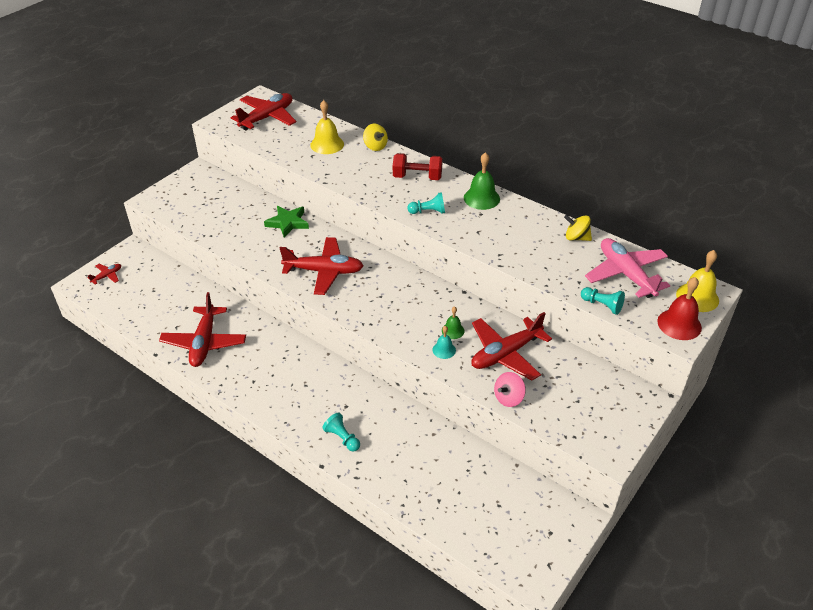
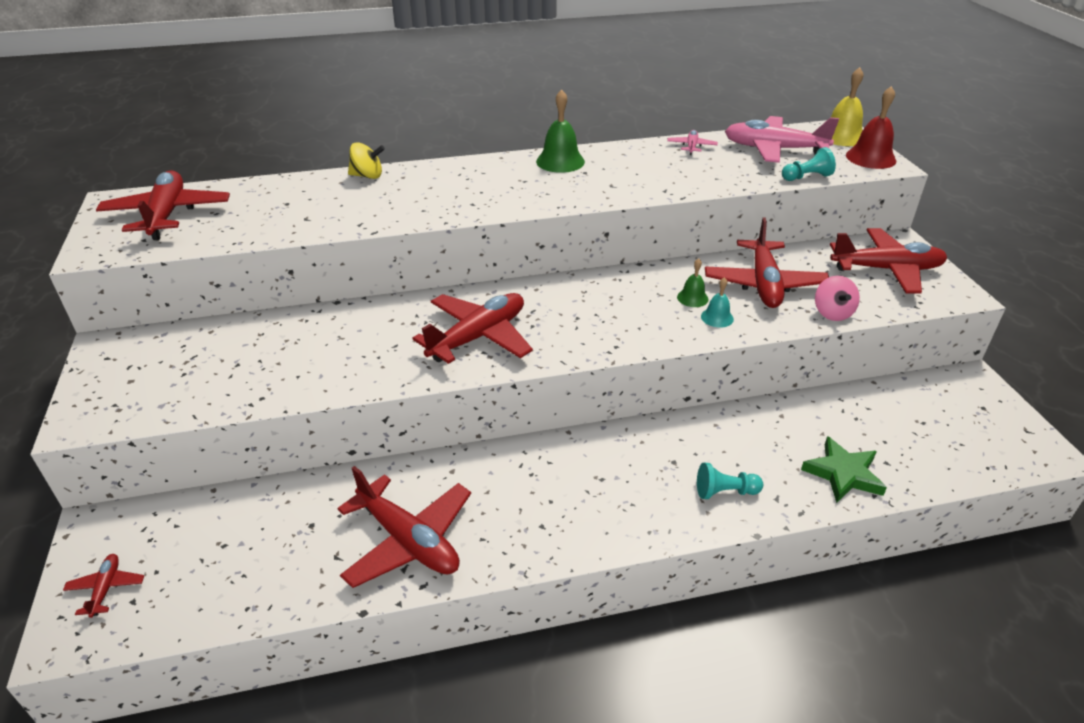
camera: 50 degrees left, 5 degrees down
green star [264,206,309,238] -> green star moved to [801,436,887,503]
yellow bell [310,100,344,154] -> none
red dumbbell [393,153,443,180] -> none
turquoise pawn [407,192,445,214] -> none
yellow spinning top [564,215,592,241] -> pink plane [667,130,718,155]
none -> red plane [830,228,947,294]

